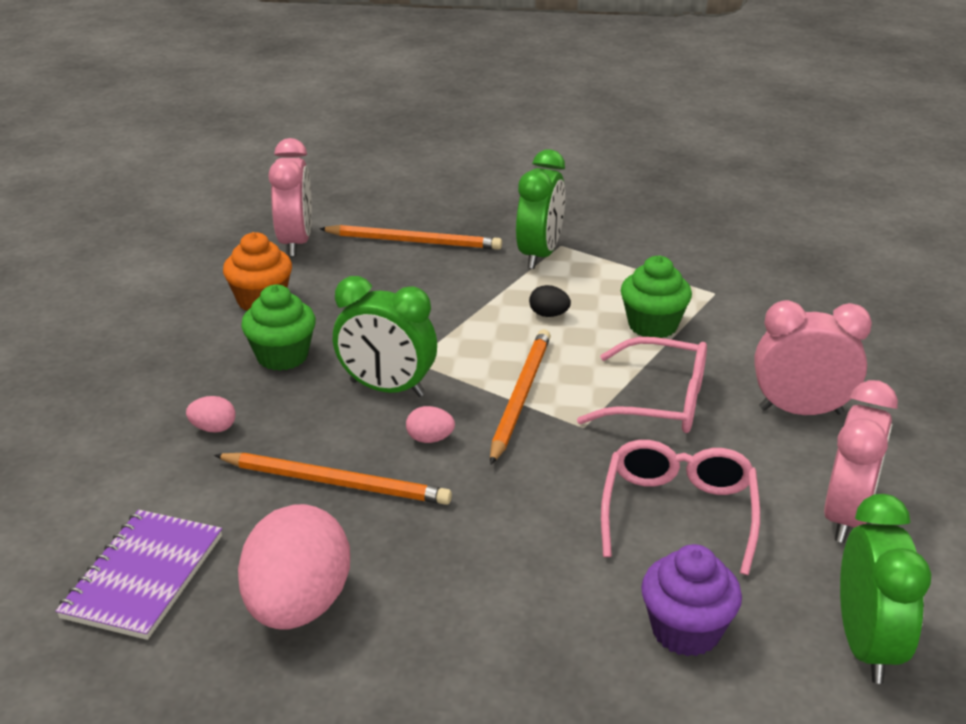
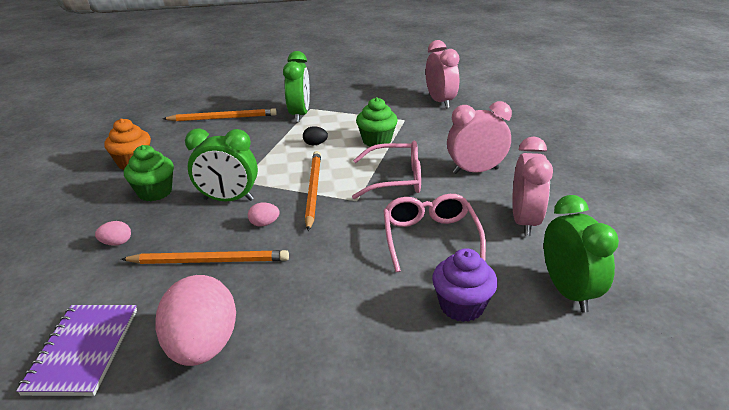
camera: 15 degrees left, 0 degrees up
pink clock [268,138,312,257] -> pink clock moved to [426,40,459,108]

